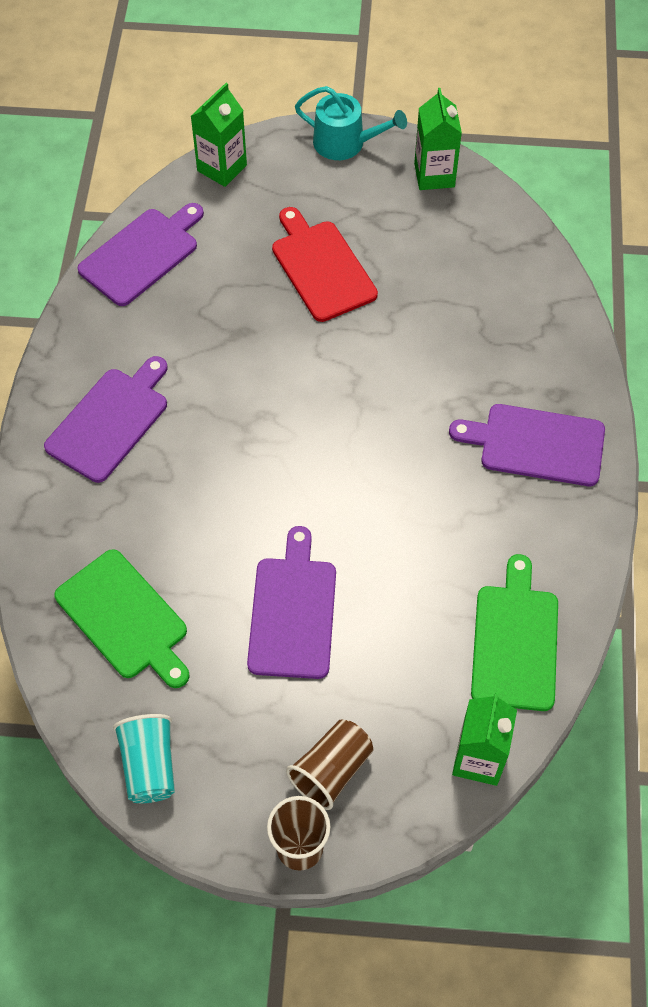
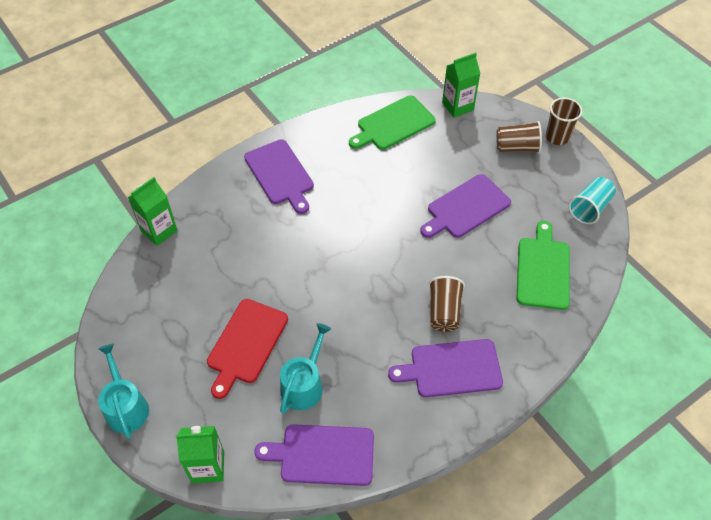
camera: 130 degrees left, 5 degrees down
green carton [414,88,462,190] -> green carton moved to [128,177,178,246]
none -> turquoise watering can [280,323,331,414]
none -> brown cup [429,276,465,332]

